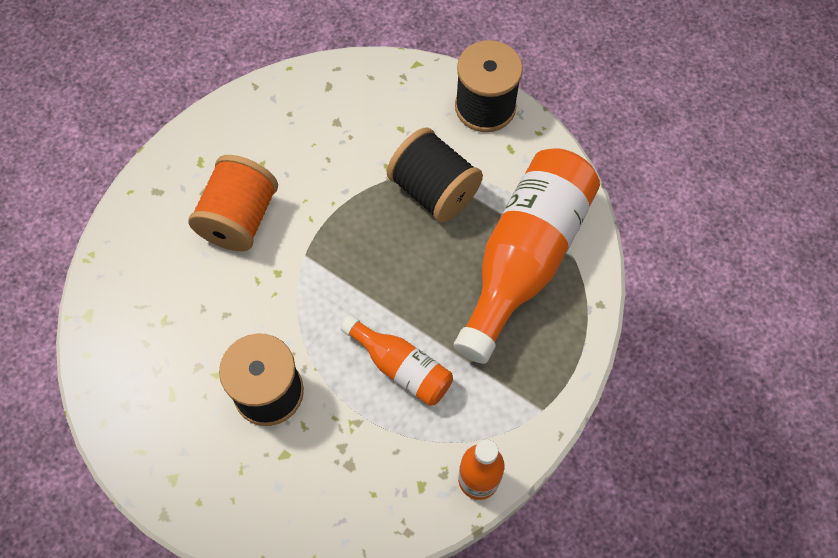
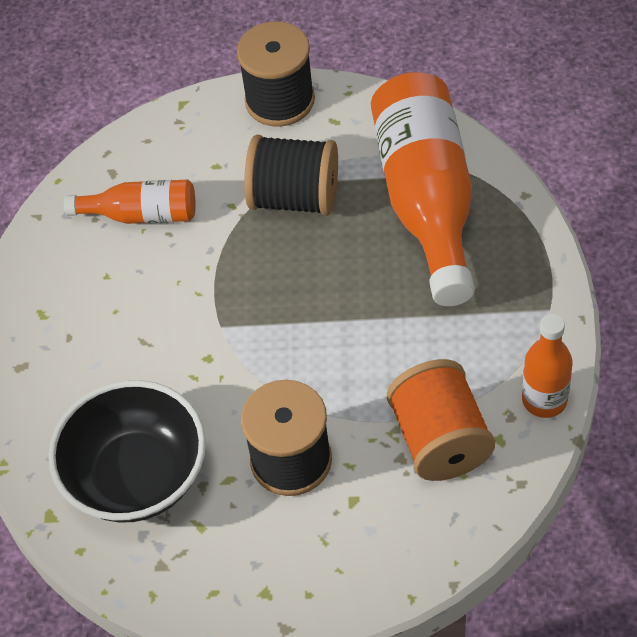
camera: 30 degrees left, 10 degrees down
orange spool [188,155,278,251] -> orange spool moved to [387,359,495,481]
orange bottle [341,315,453,406] -> orange bottle moved to [64,180,196,224]
none -> black bowl [48,380,206,522]

